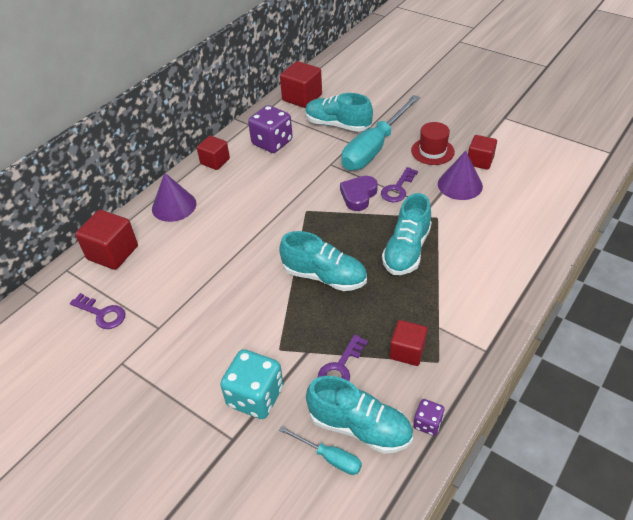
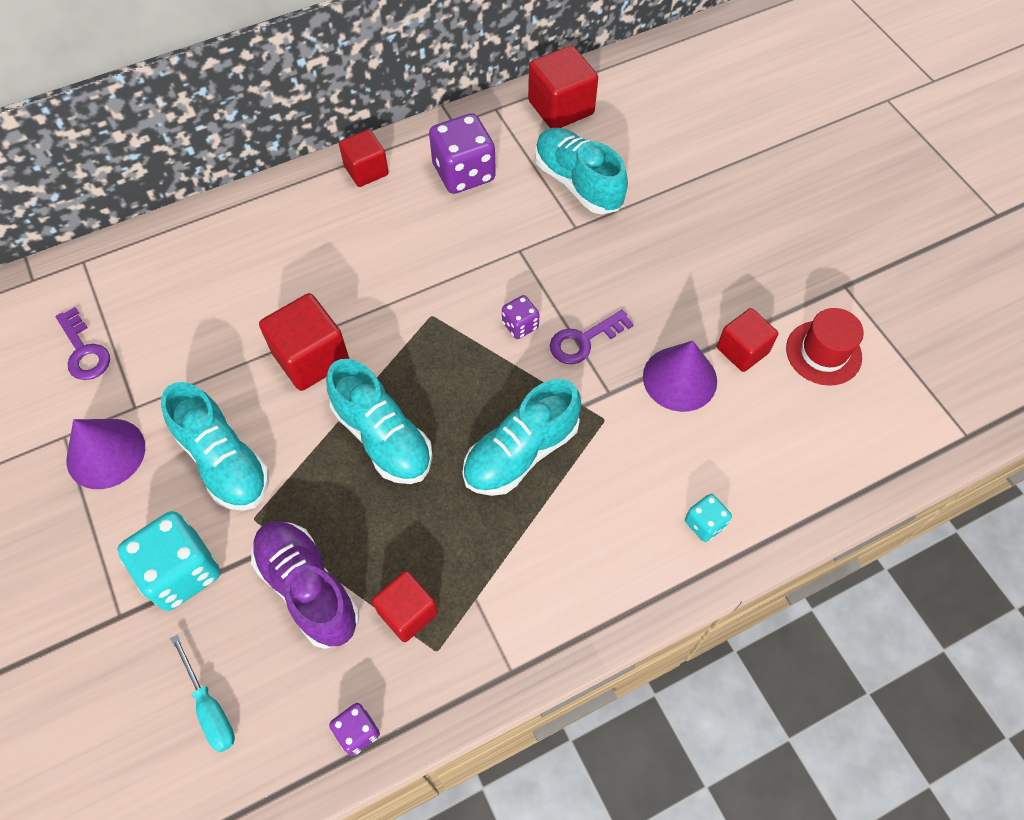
camera: 25 degrees right, 15 degrees up
red cube [75,210,138,270] -> red cube moved to [259,293,349,391]
purple cone [152,173,197,222] -> purple cone moved to [67,419,145,489]
turquoise shoe [306,376,413,454] -> turquoise shoe moved to [161,382,269,511]
purple key [318,334,368,381] -> purple shoe [251,521,359,649]
purple heart [340,176,378,211] -> purple dice [502,295,540,339]
turquoise screwdriver [342,95,420,171] -> none
red hat [411,122,455,165] -> red hat moved to [786,308,864,386]
none -> turquoise dice [685,494,732,542]

